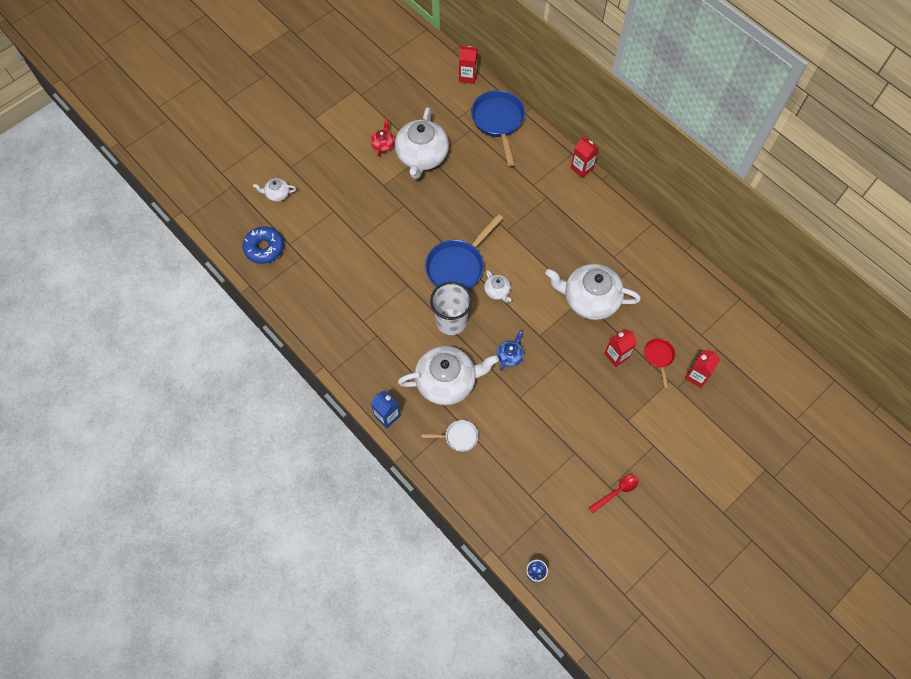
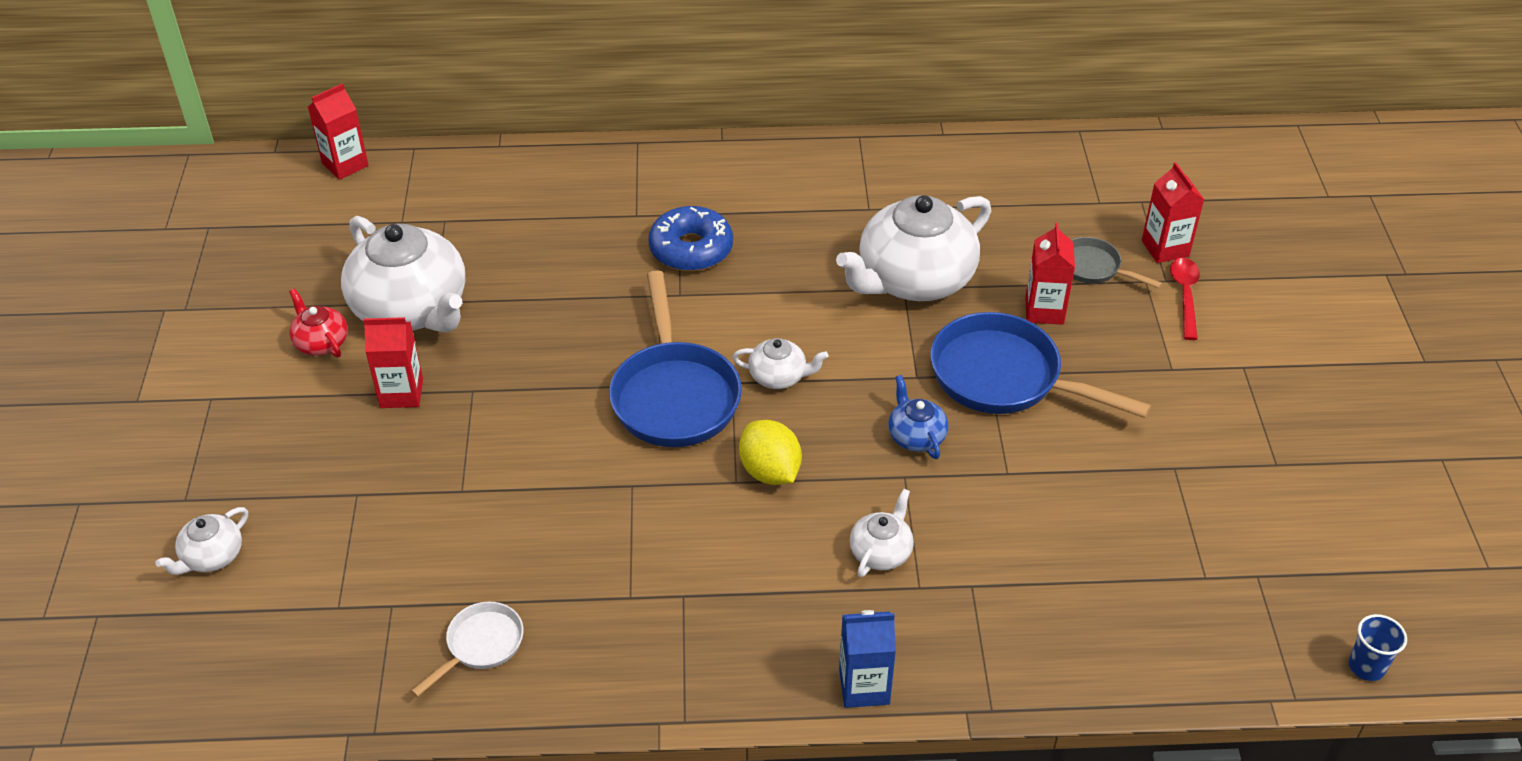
camera: 50 degrees left, 20 degrees down
blue donut [242,226,284,264] -> blue donut moved to [648,206,733,271]
white teapot [398,346,499,405] -> white teapot [850,489,914,577], size x0.46
white pan [422,420,478,452] -> white pan moved to [411,602,523,697]
white cup [430,282,472,335] -> yellow lemon [739,420,802,485]
blue pan [471,90,525,166] -> blue pan moved to [930,312,1151,418]
red carton [571,136,599,178] -> red carton moved to [363,317,423,408]
red spoon [588,475,638,513] -> red spoon moved to [1170,258,1200,340]
red pan [644,338,675,389] -> grey pan [1072,237,1162,288]

